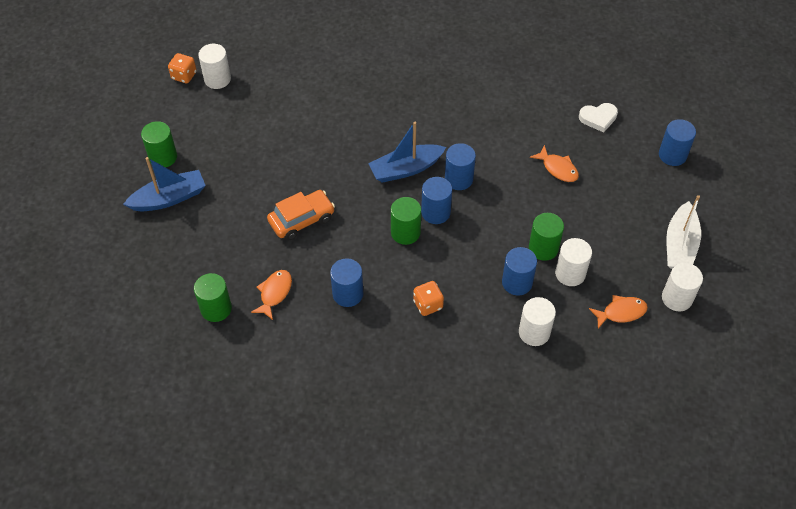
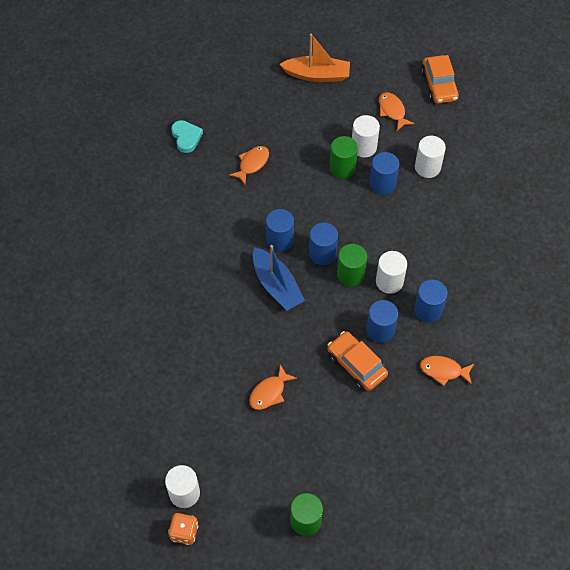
camera: 100 degrees left, 5 degrees up
blue boat [123,157,206,211] -> none
green cylinder [194,273,232,322] -> none
orange dice [413,281,444,316] -> none
white heart [579,103,618,133] -> turquoise heart [171,120,203,153]
blue cylinder [659,119,696,166] -> blue cylinder moved to [366,300,398,343]
white cylinder [662,263,703,311] -> white cylinder moved to [376,251,407,294]
white boat [666,195,701,269] -> orange boat [279,34,350,82]
none -> orange fish [249,364,297,410]
none -> orange car [421,55,459,104]

